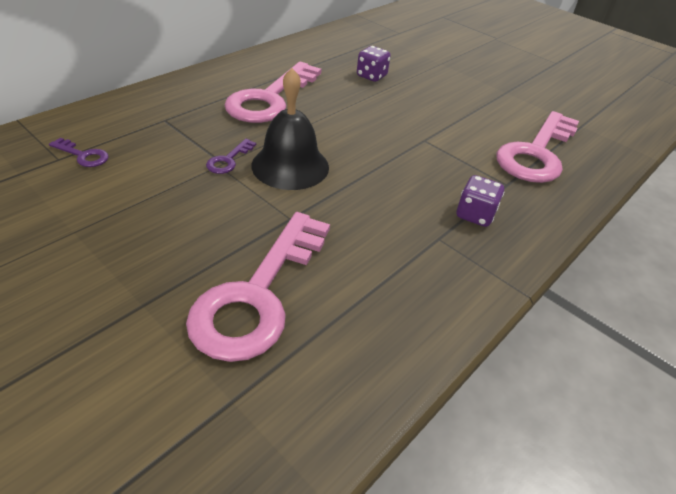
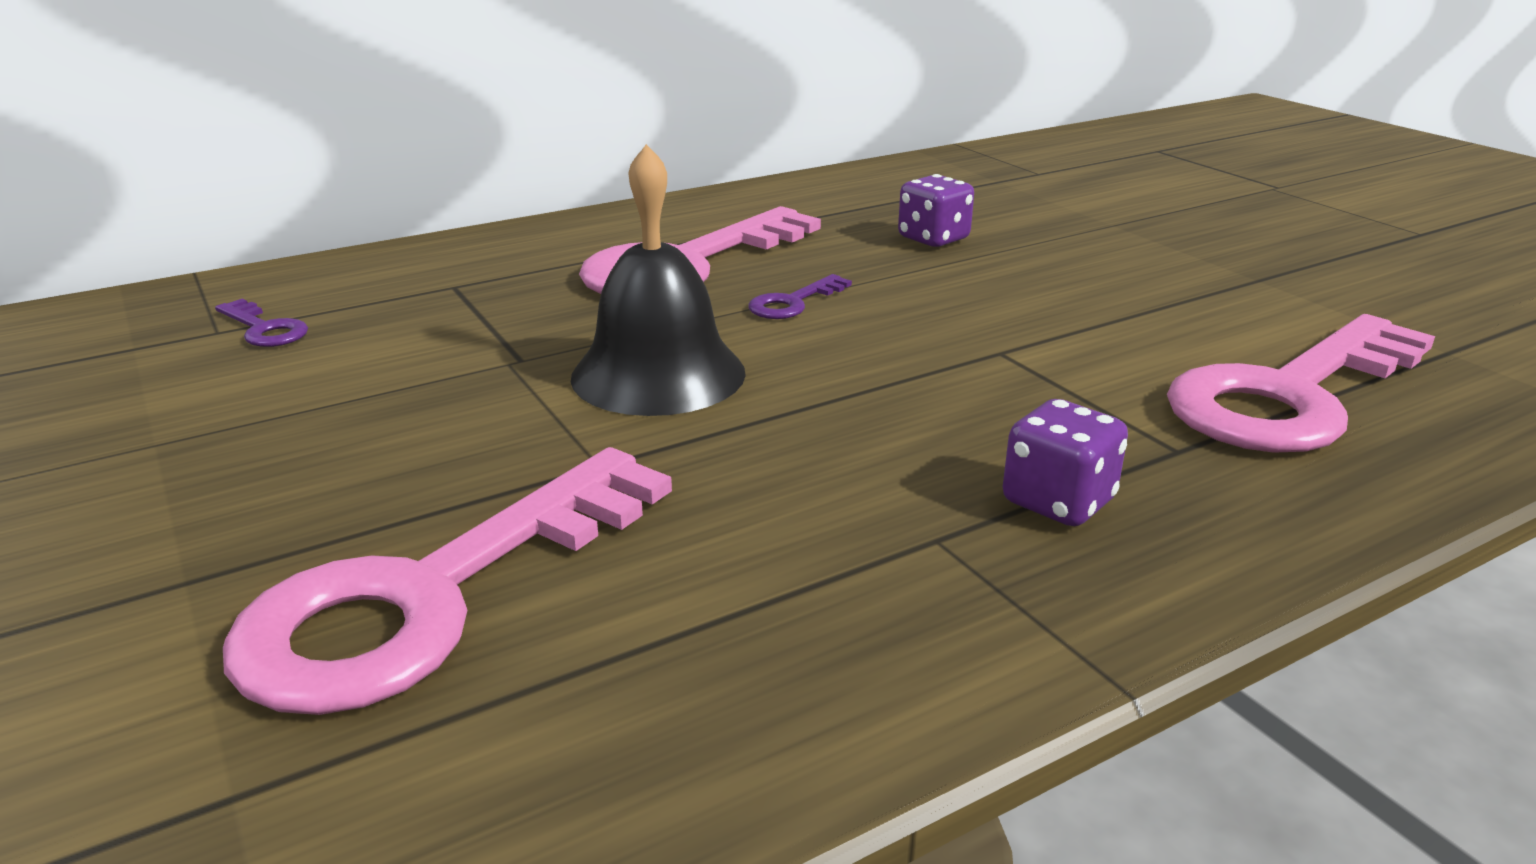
camera: 20 degrees right, 15 degrees down
purple key [206,139,256,174] -> purple key moved to [749,274,852,319]

